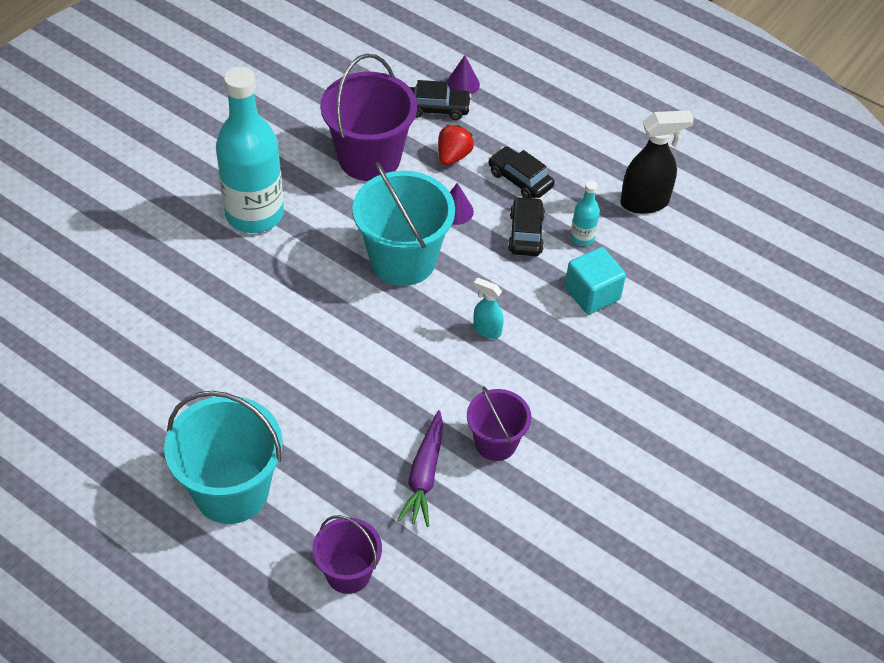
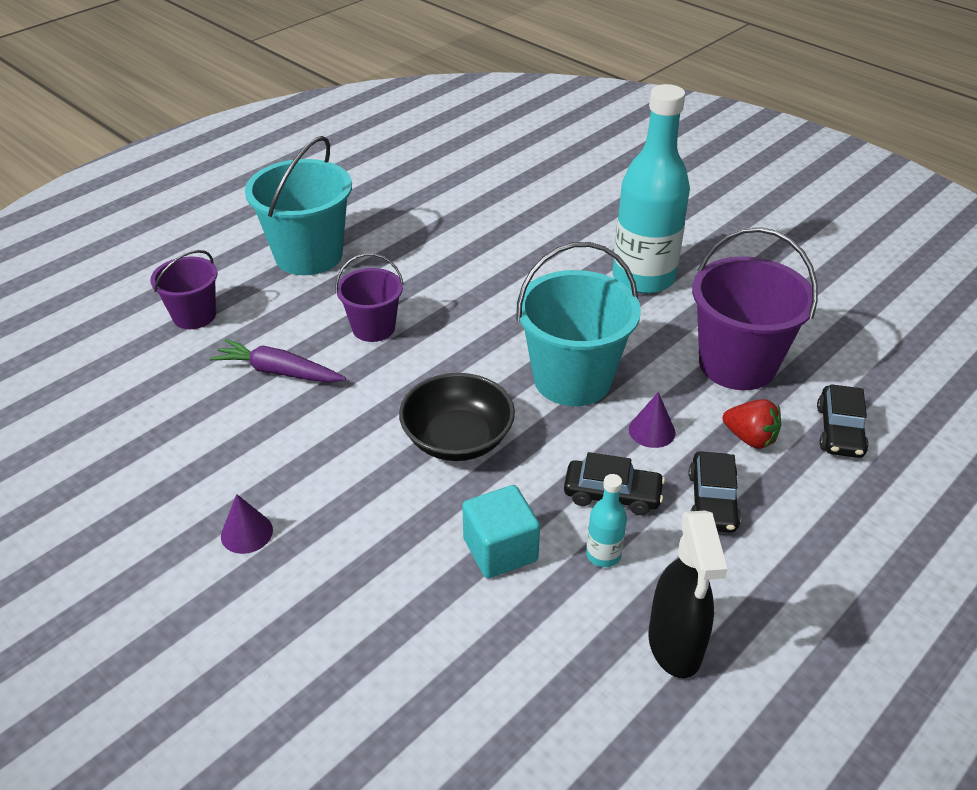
camera: 100 degrees right, 10 degrees down
purple cone [447,55,480,95] -> purple cone moved to [221,494,273,554]
purple bucket [467,386,531,461] -> purple bucket moved to [335,253,404,342]
turquoise spray bottle [473,278,504,339] -> black bowl [399,373,515,461]
black car [488,146,555,198] -> black car turned 135 degrees clockwise [689,451,741,533]

